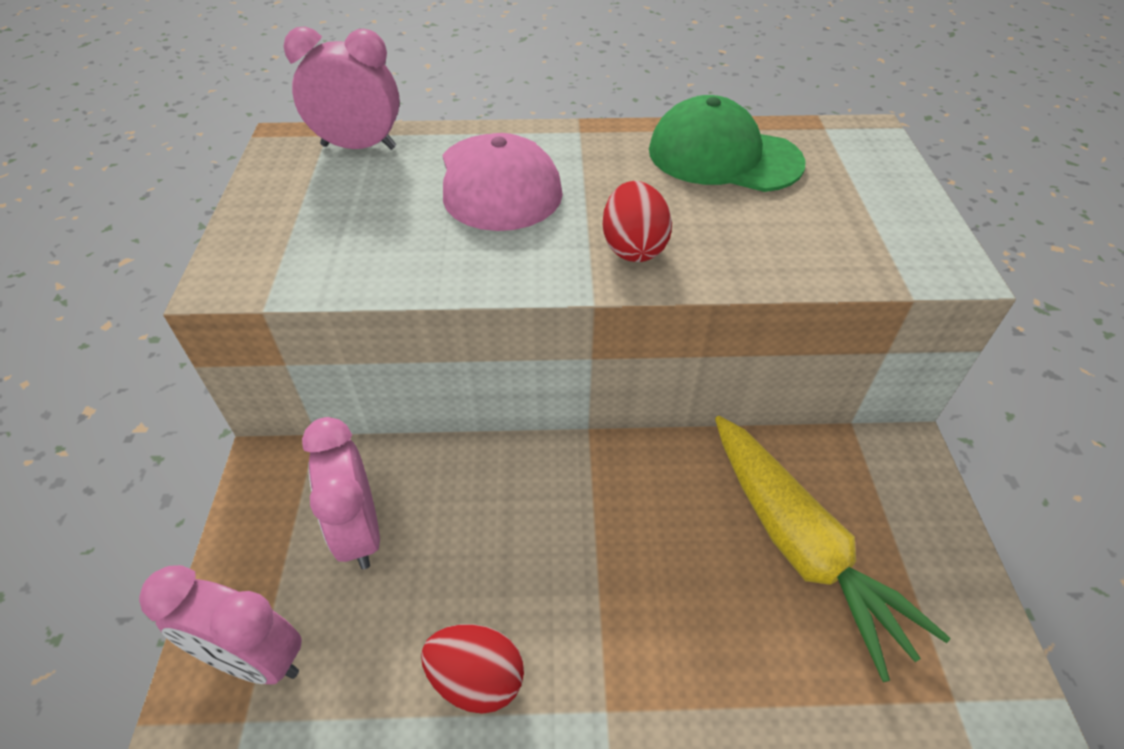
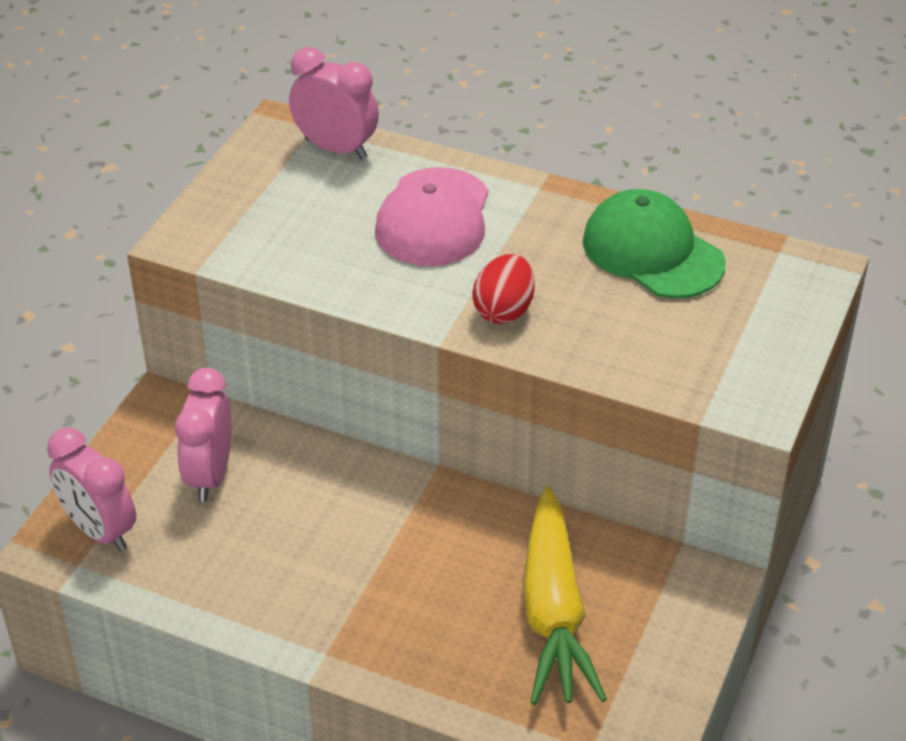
camera: 25 degrees right, 5 degrees down
red egg [421,624,524,714] -> none

